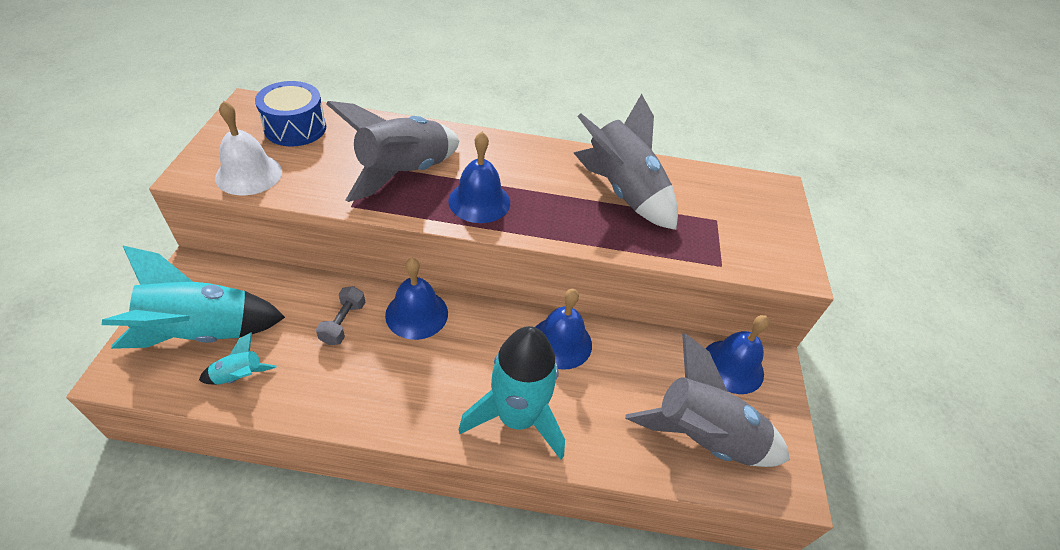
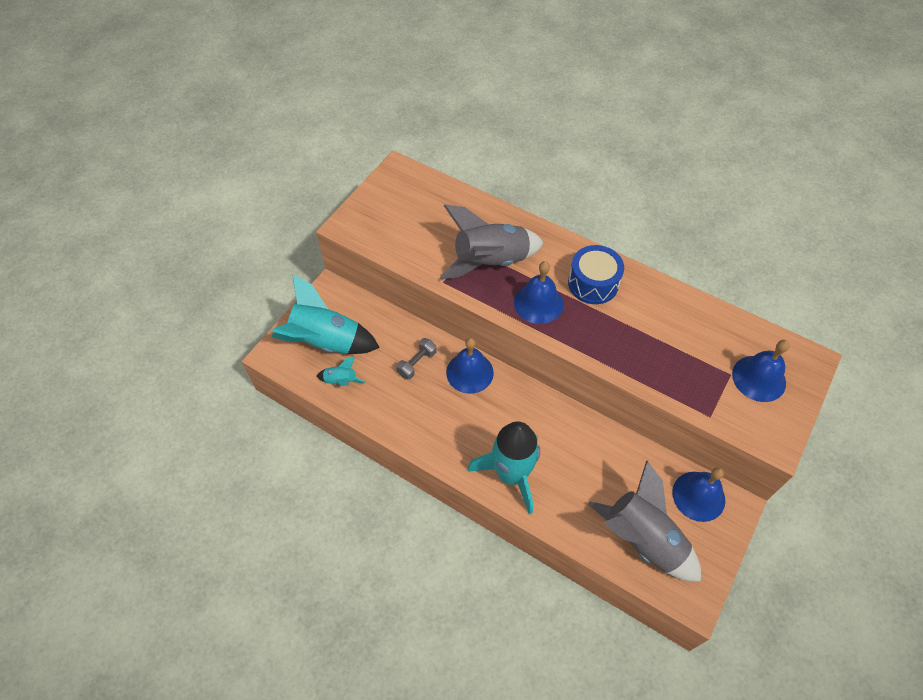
camera: 30 degrees right, 10 degrees up
white bell [215,101,282,195] -> none
blue drum [255,81,326,146] -> blue drum moved to [568,245,624,304]
blue bell [535,289,592,370] -> blue bell moved to [732,340,790,402]
grey rocket [574,94,678,230] -> none

